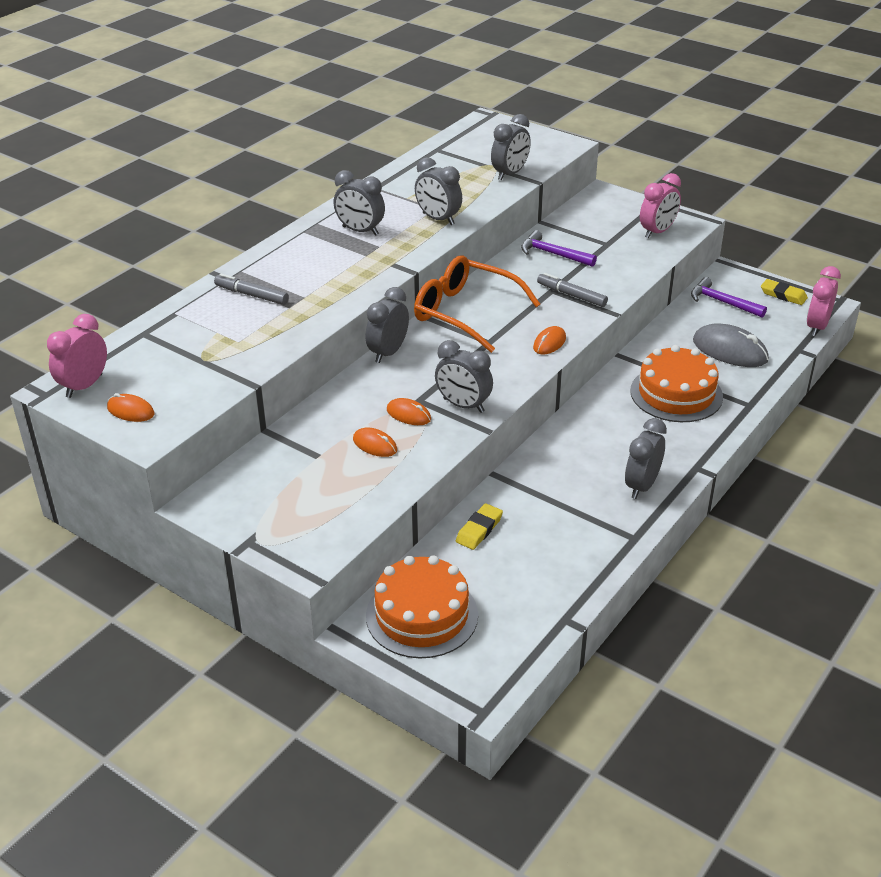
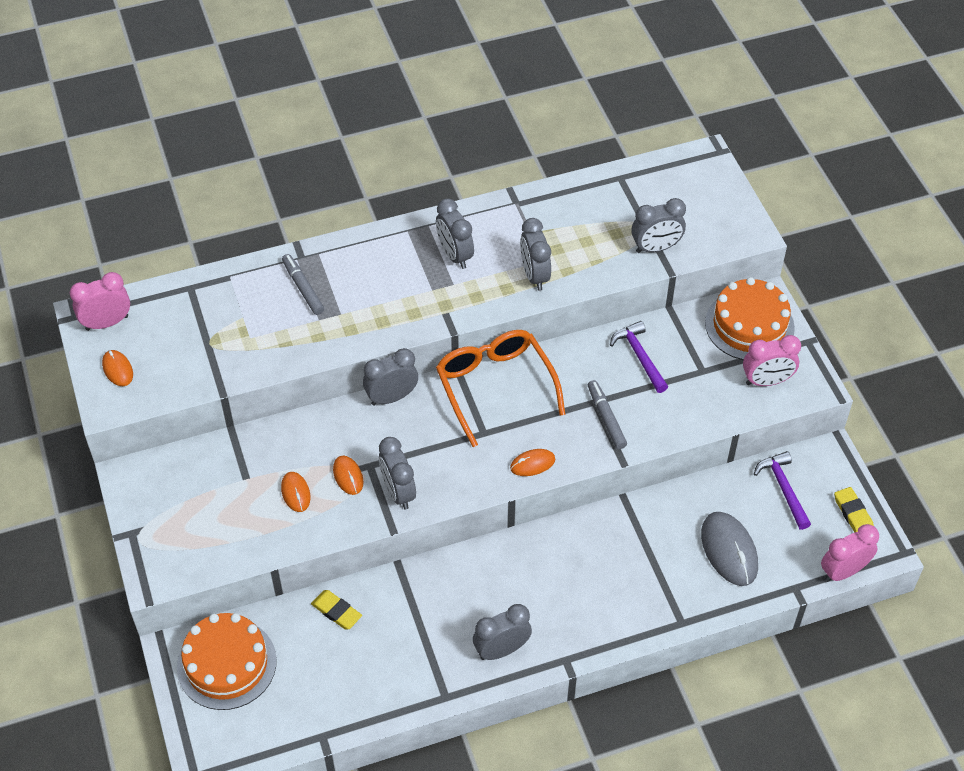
camera: 35 degrees right, 15 degrees up
yellow eraser [456,503,503,550] -> yellow eraser turned 60 degrees clockwise [311,590,362,630]
orange cake [630,345,723,422] -> orange cake moved to [705,277,795,360]

